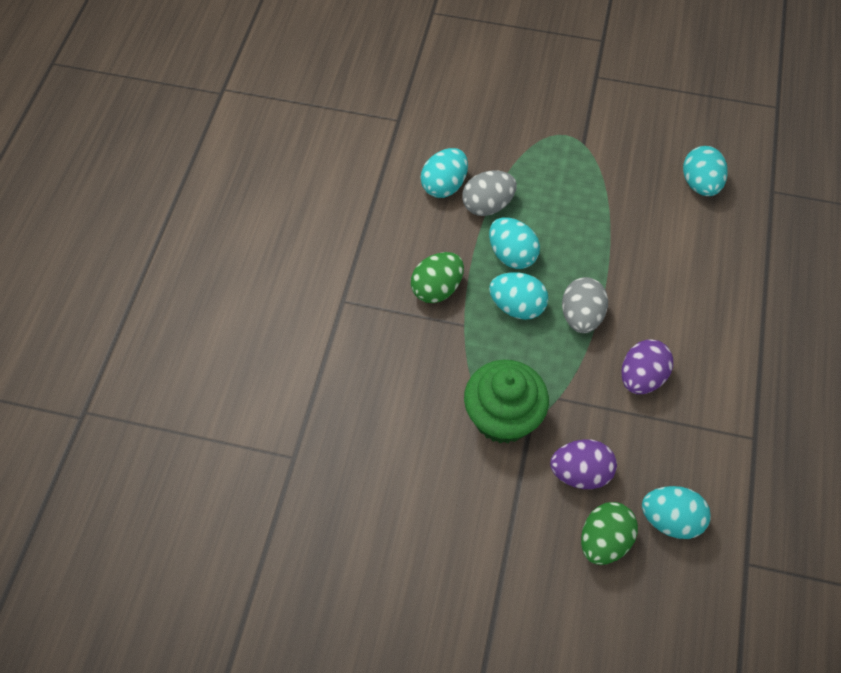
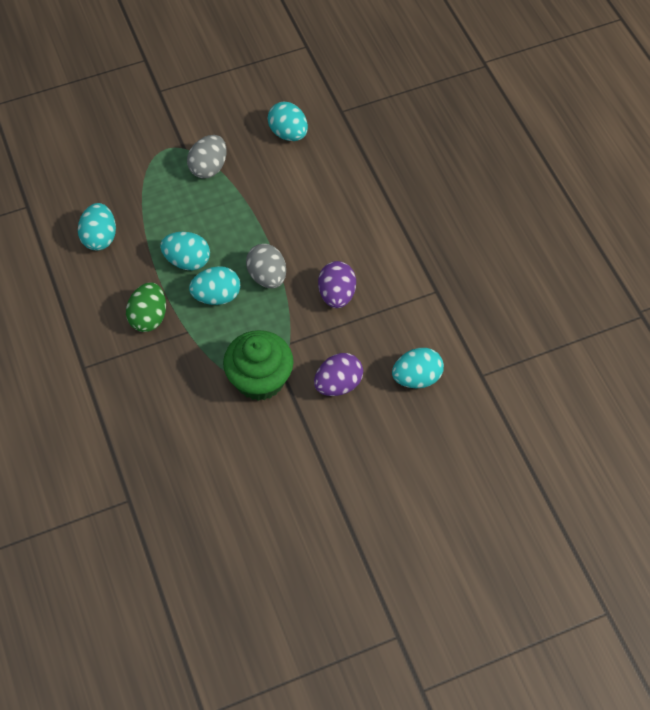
camera: 35 degrees left, 0 degrees up
grey egg [462,170,517,216] -> grey egg moved to [187,135,227,179]
green egg [581,502,638,565] -> none

